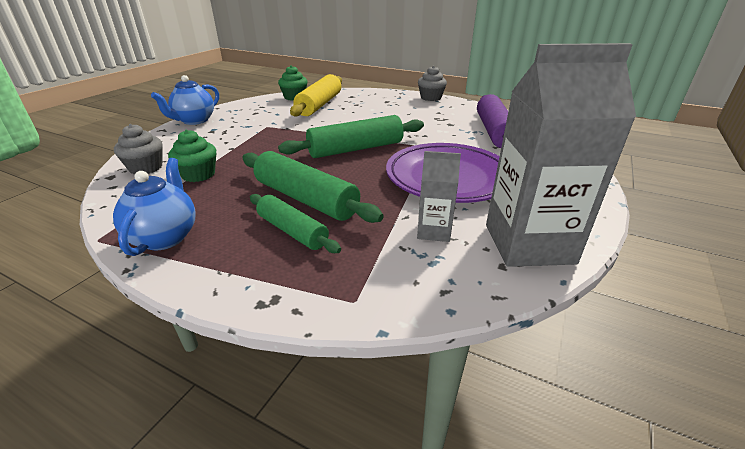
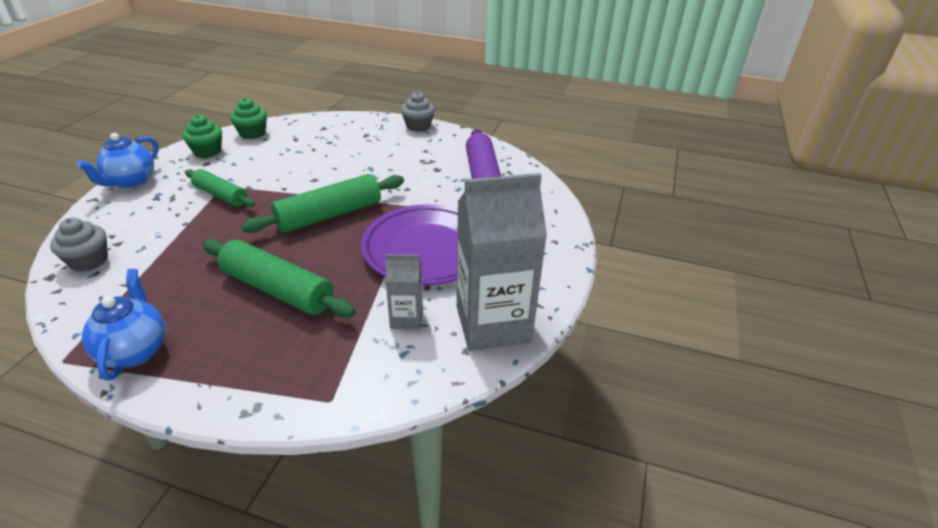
camera: 10 degrees left, 5 degrees up
green cupcake [168,130,216,182] -> green cupcake moved to [182,115,222,158]
green rolling pin [250,194,341,253] -> green rolling pin moved to [185,169,255,207]
yellow rolling pin [290,74,342,117] -> none

